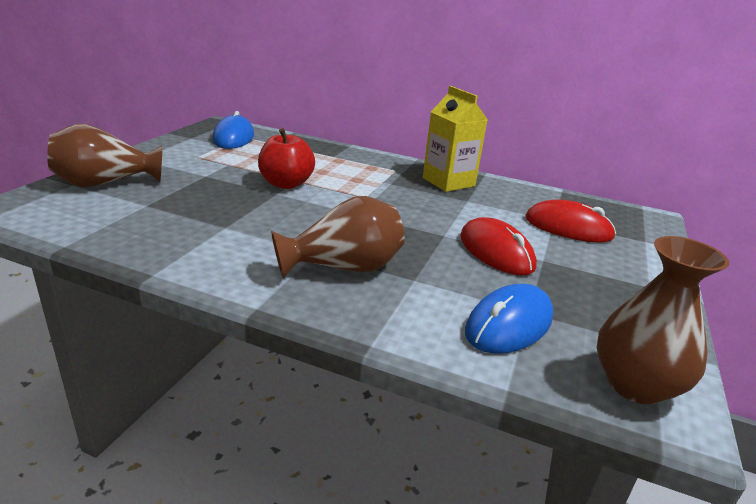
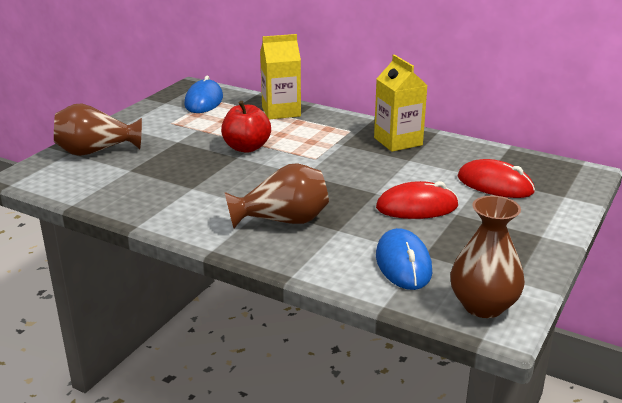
camera: 10 degrees right, 0 degrees up
red mouse [461,217,537,276] -> red mouse turned 75 degrees counterclockwise [376,181,459,219]
blue mouse [465,284,553,354] -> blue mouse turned 60 degrees counterclockwise [376,228,432,290]
none -> yellow carton [260,34,301,119]

